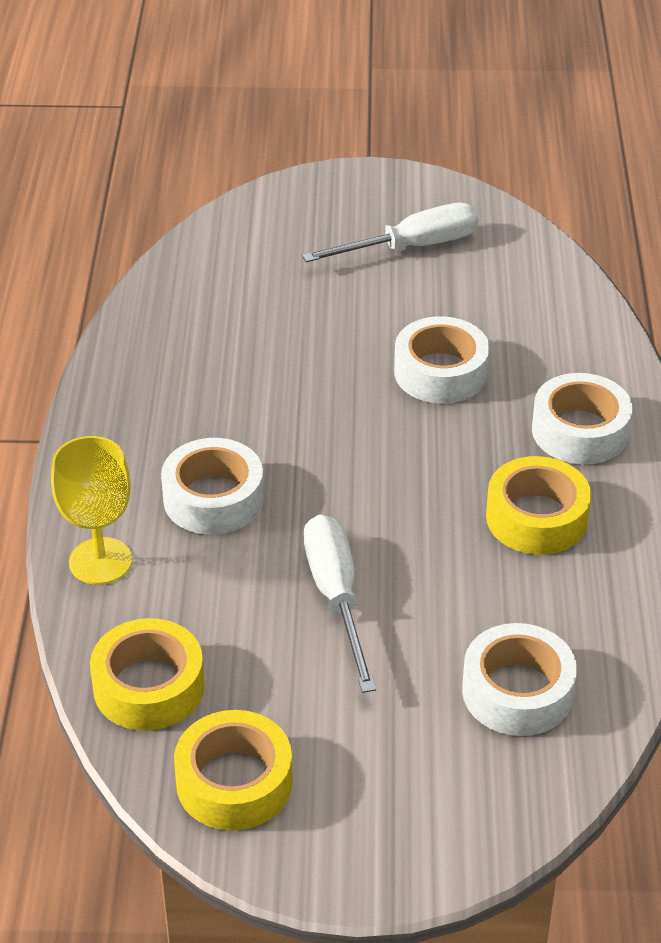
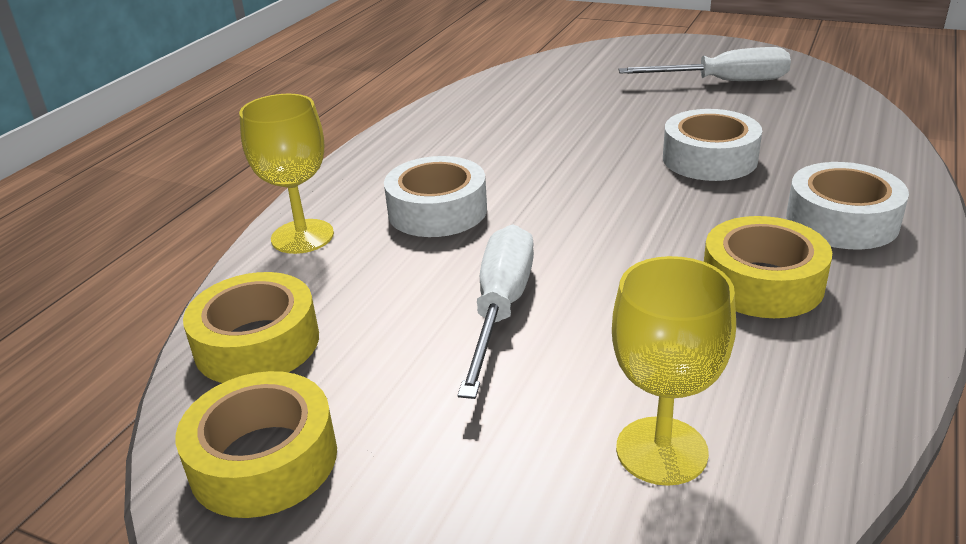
camera: 25 degrees right, 10 degrees down
white tape [462,623,577,736] -> yellow goblet [612,256,736,486]

